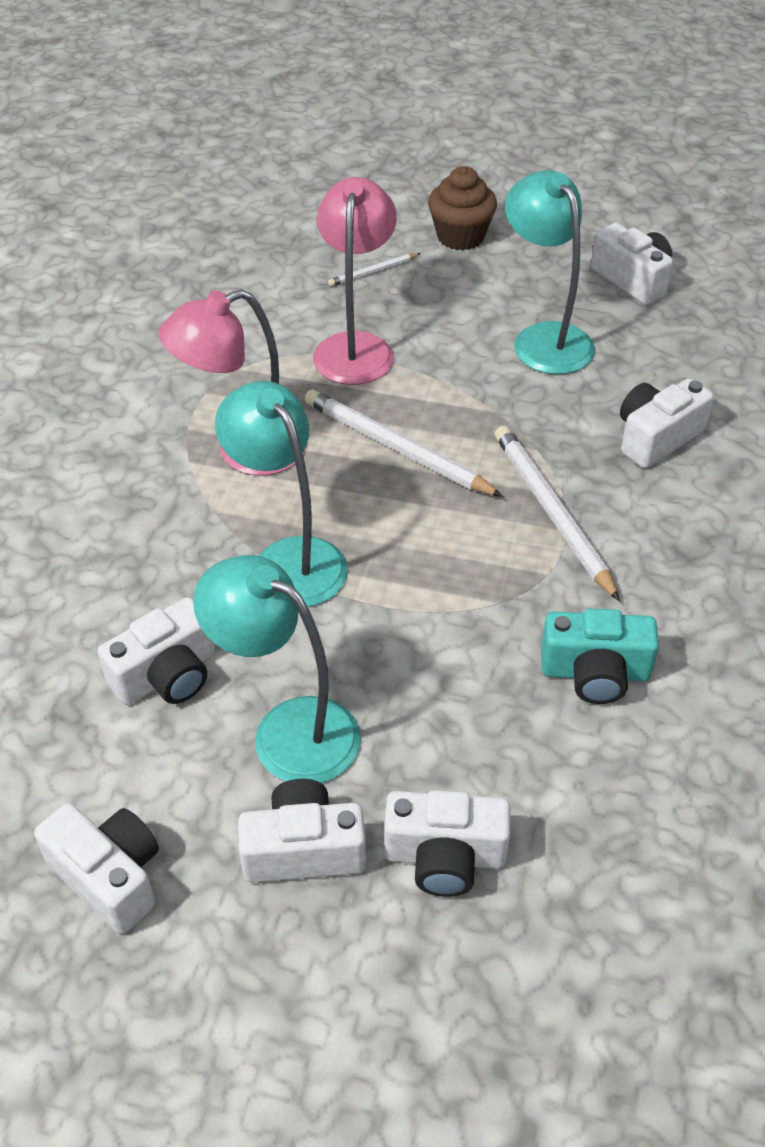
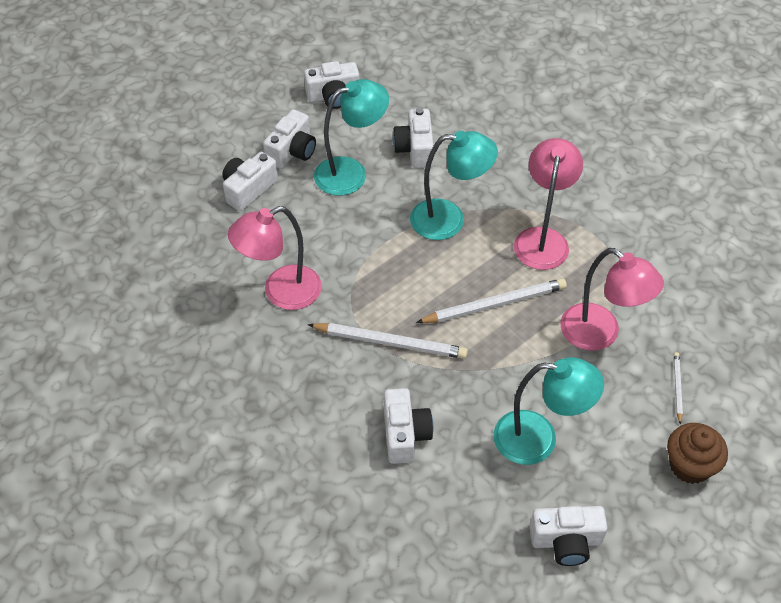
camera: 125 degrees right, 5 degrees up
turquoise camera [541,608,659,704] -> pink lamp [228,206,322,310]

